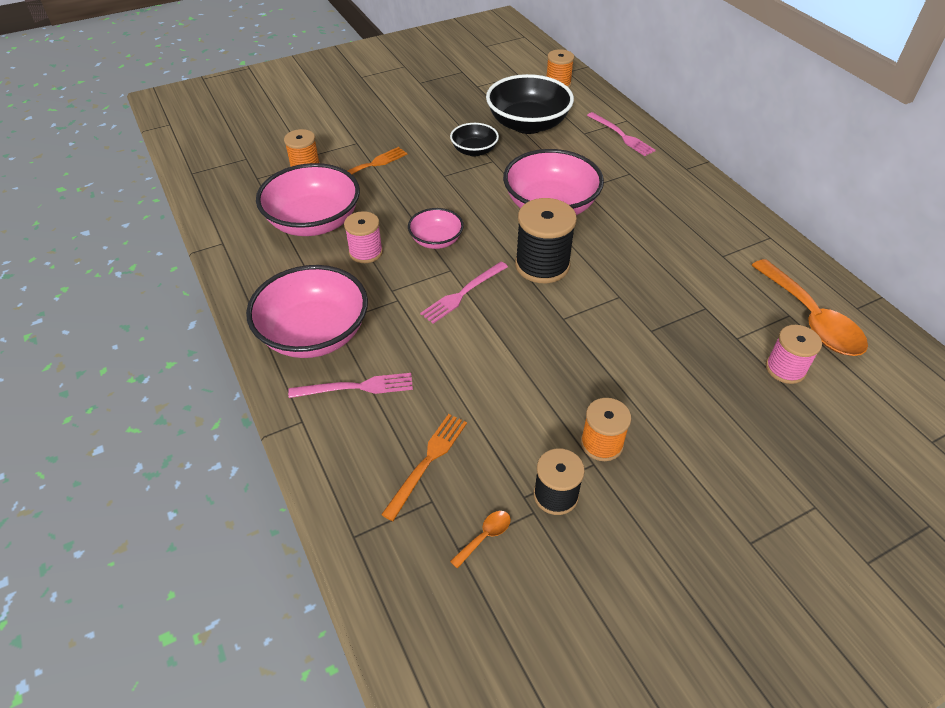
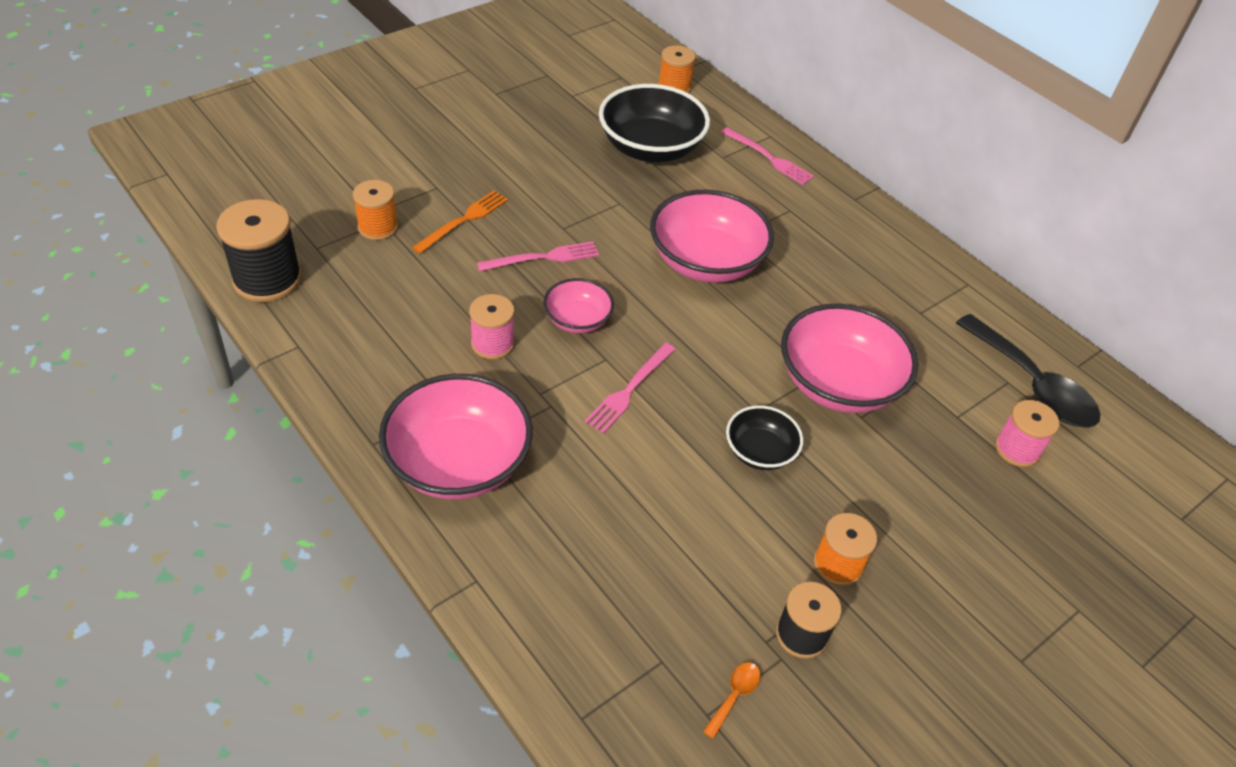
camera: 15 degrees left, 0 degrees up
pink bowl [256,163,360,236] -> pink bowl moved to [781,304,918,413]
pink fork [288,373,413,398] -> pink fork moved to [477,241,599,271]
orange fork [381,414,467,521] -> none
black bowl [450,123,499,157] -> black bowl moved to [726,405,803,470]
black spool [515,198,577,283] -> black spool moved to [216,199,302,302]
orange spoon [752,259,868,356] -> black spoon [956,314,1101,428]

